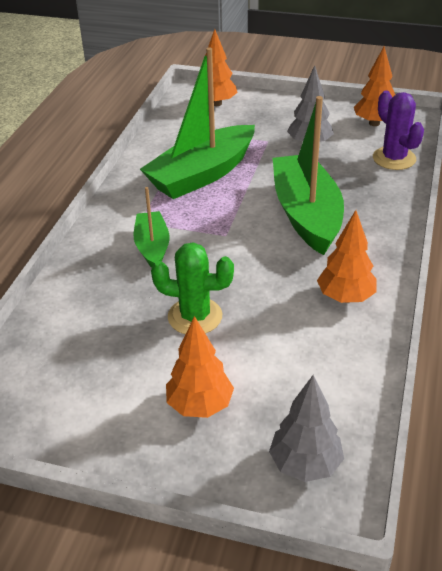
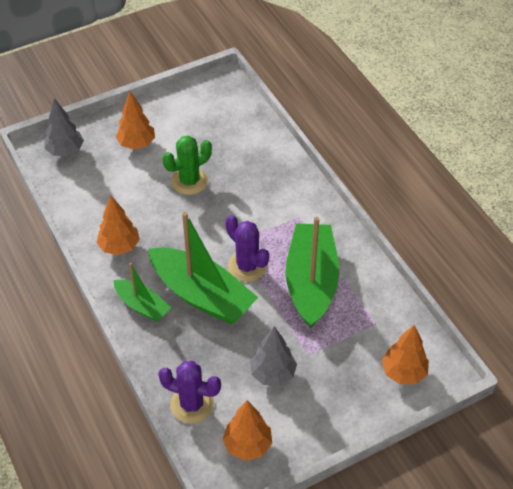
camera: 135 degrees right, 10 degrees up
green boat [134,187,170,268] -> green boat moved to [113,263,171,322]
none -> purple cactus [225,215,269,282]

